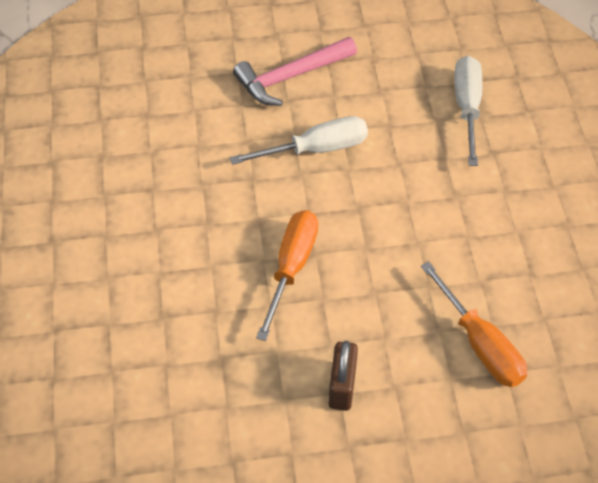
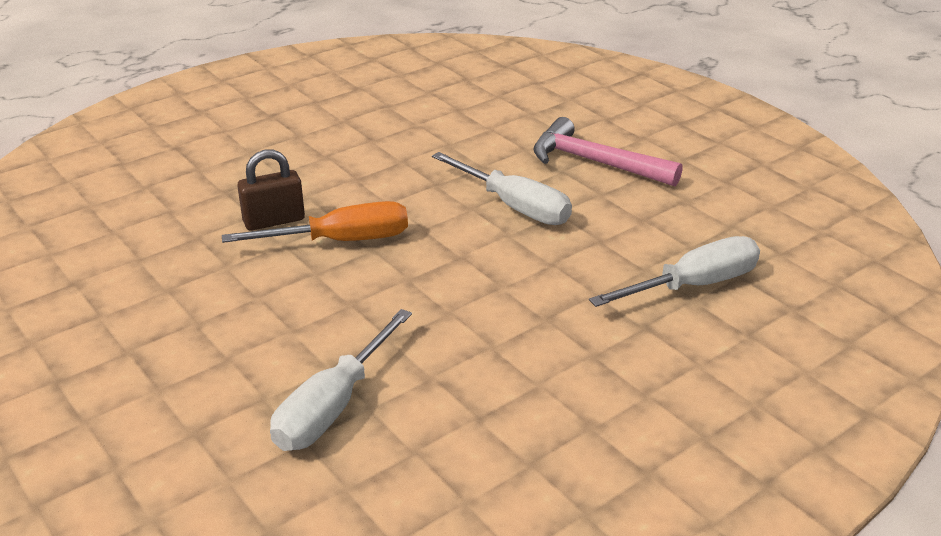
camera: 60 degrees right, 20 degrees down
brown padlock [329,341,358,411] -> brown padlock moved to [237,149,305,231]
orange screwdriver [421,261,527,387] -> white screwdriver [270,309,412,451]

